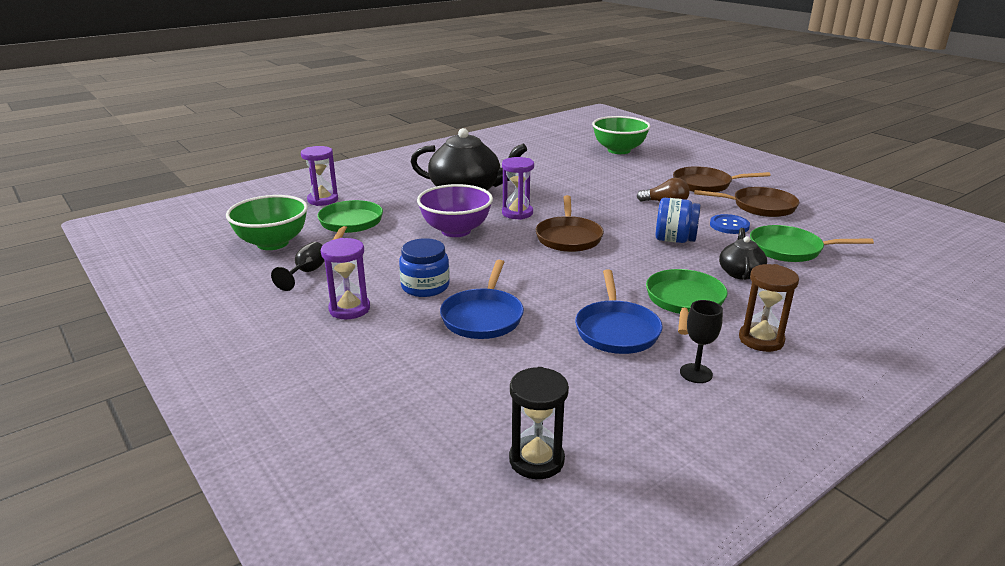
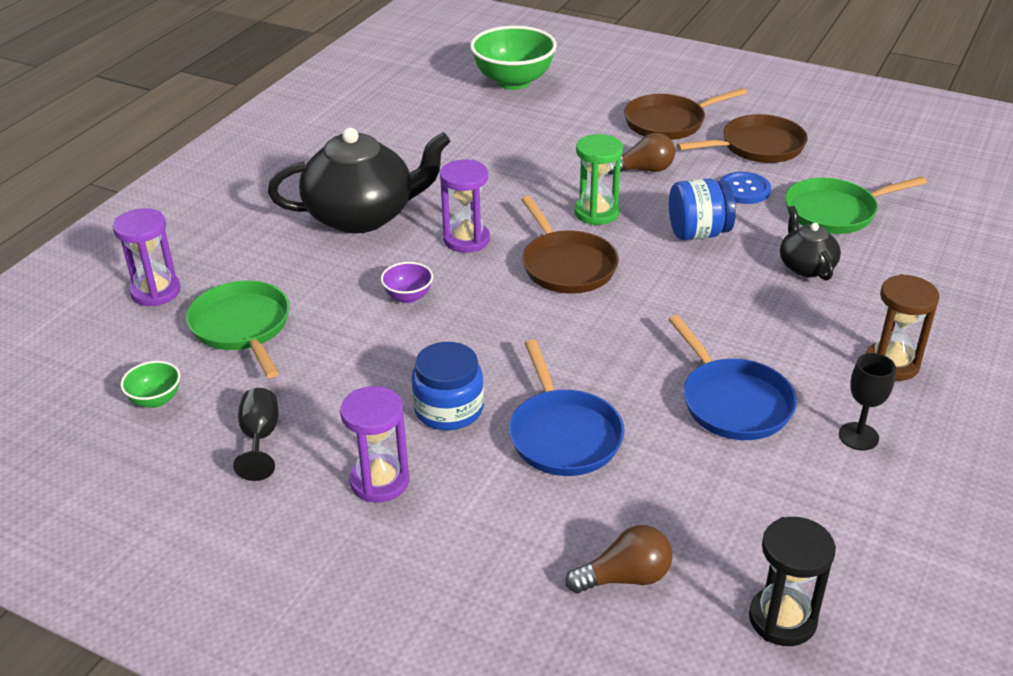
camera: 25 degrees left, 10 degrees up
green bowl [226,195,308,250] -> green bowl [121,361,180,408], size x0.47
purple bowl [417,184,493,237] -> purple bowl [381,262,433,303], size x0.47
green pan [646,269,728,335] -> none
none -> brown light bulb [565,525,672,593]
none -> green hourglass [574,134,623,225]

